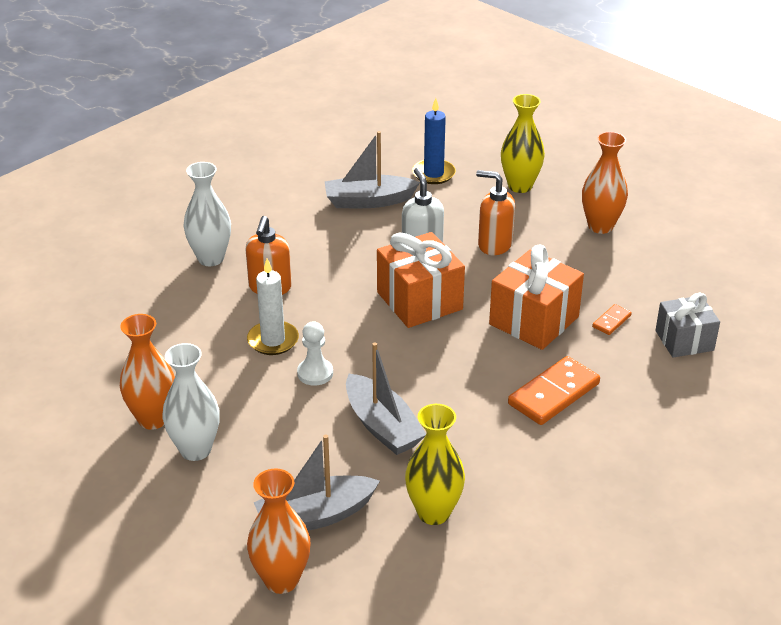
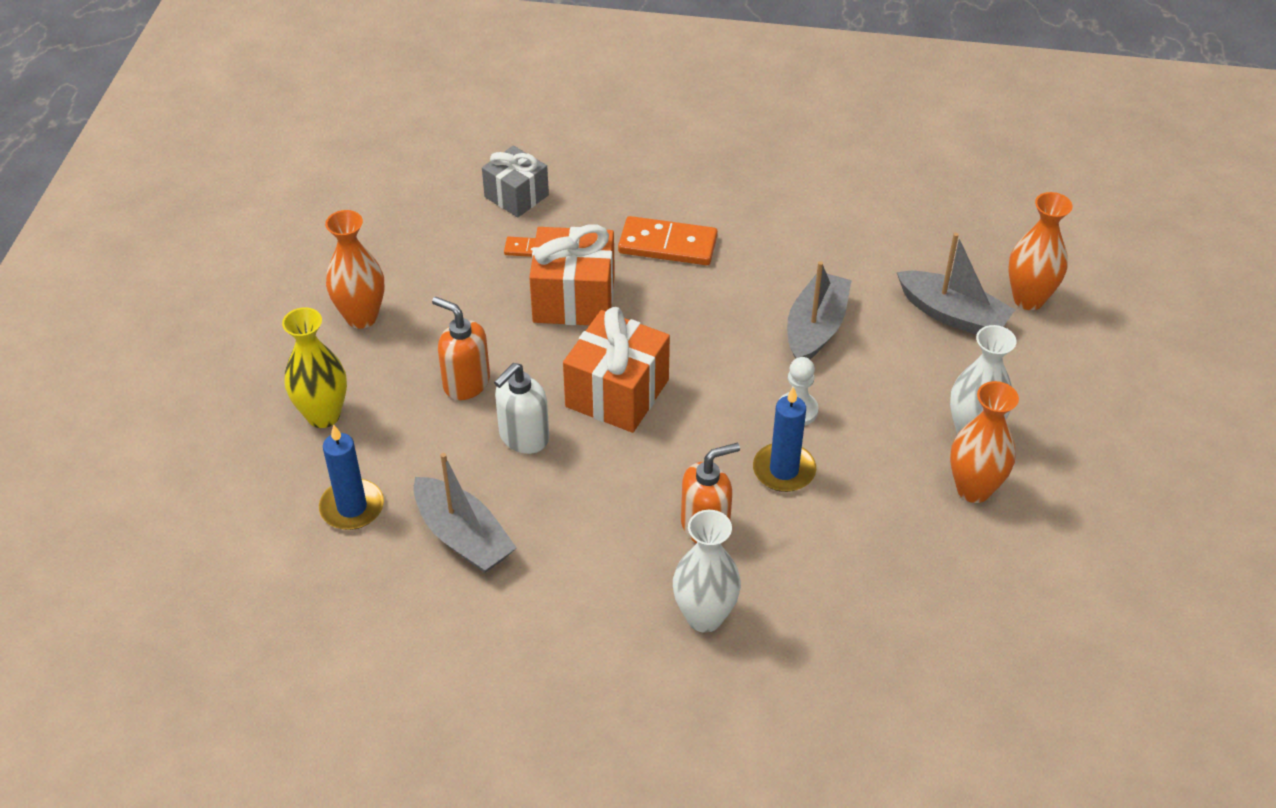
camera: 125 degrees left, 10 degrees up
white candle [247,259,299,355] -> blue candle [753,387,816,492]
yellow vase [405,404,465,525] -> none
orange soap dispenser [476,170,515,255] -> orange soap dispenser turned 135 degrees clockwise [432,296,490,400]

